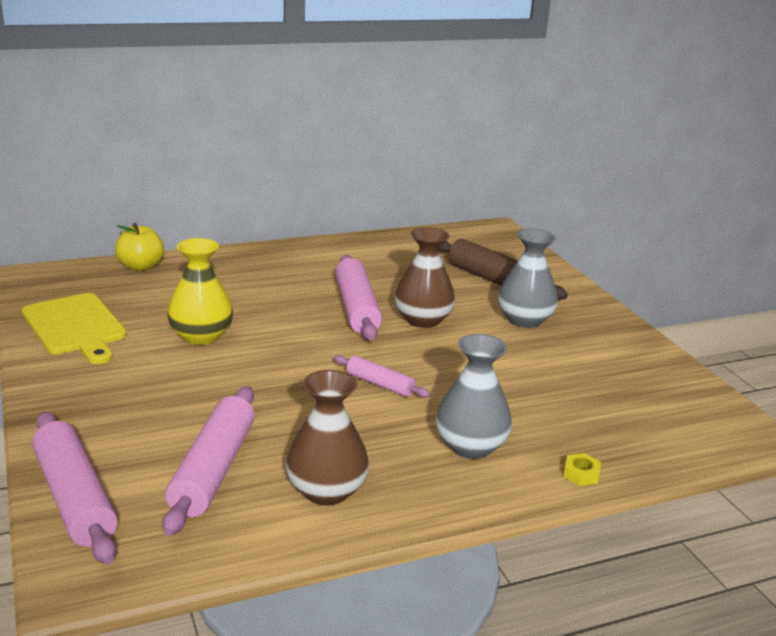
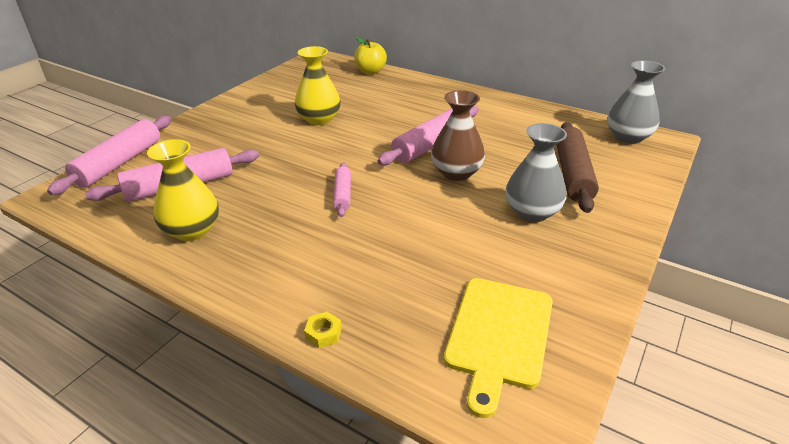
camera: 55 degrees right, 10 degrees up
yellow cutting board [22,293,127,364] -> yellow cutting board moved to [444,278,553,418]
brown vase [286,370,369,505] -> yellow vase [147,139,219,241]
grey vase [436,334,512,459] -> grey vase moved to [607,60,665,144]

